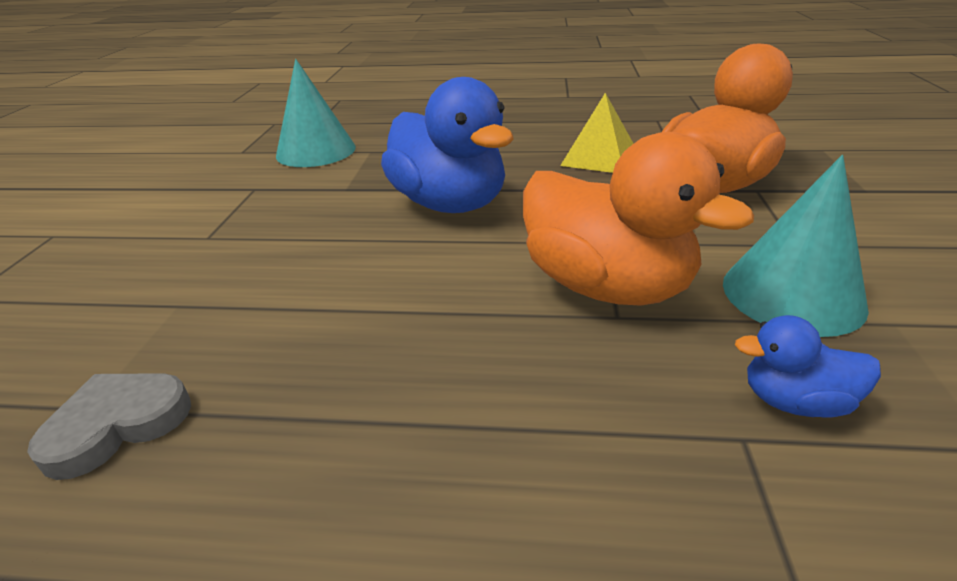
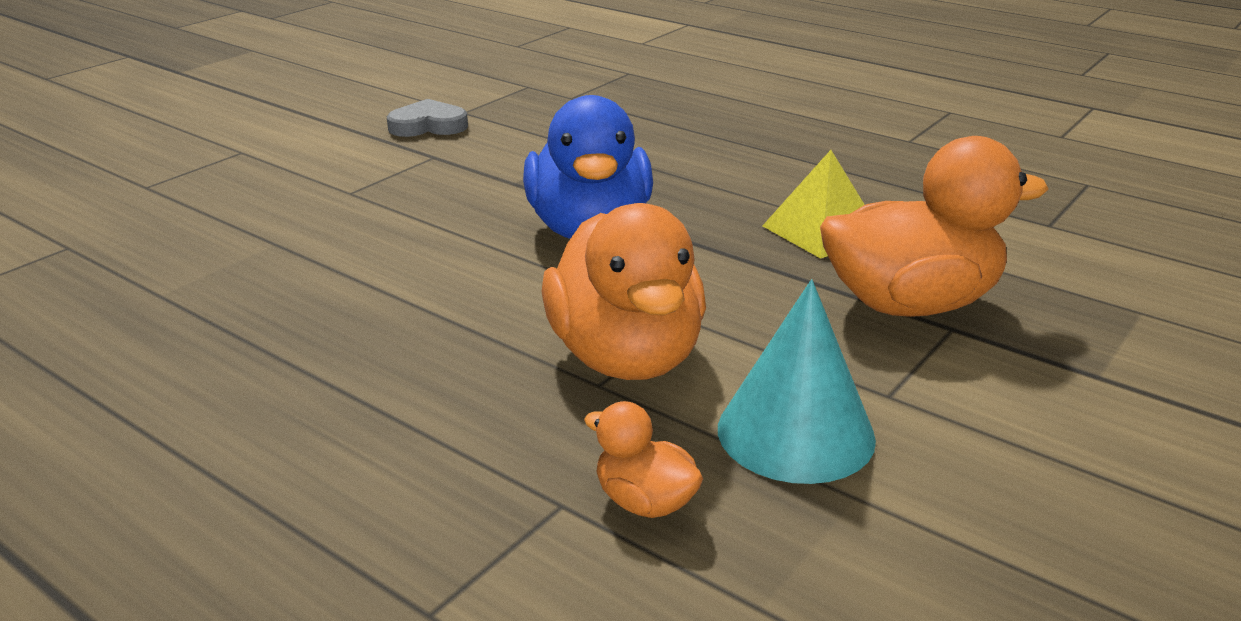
camera: 30 degrees right, 5 degrees down
grey heart [27,373,191,480] -> grey heart moved to [387,99,468,137]
turquoise cone [276,59,356,167] -> none
blue duck [735,315,881,418] -> orange duck [584,401,703,518]

